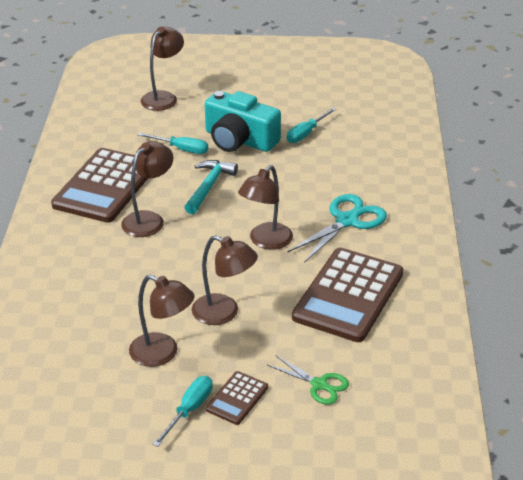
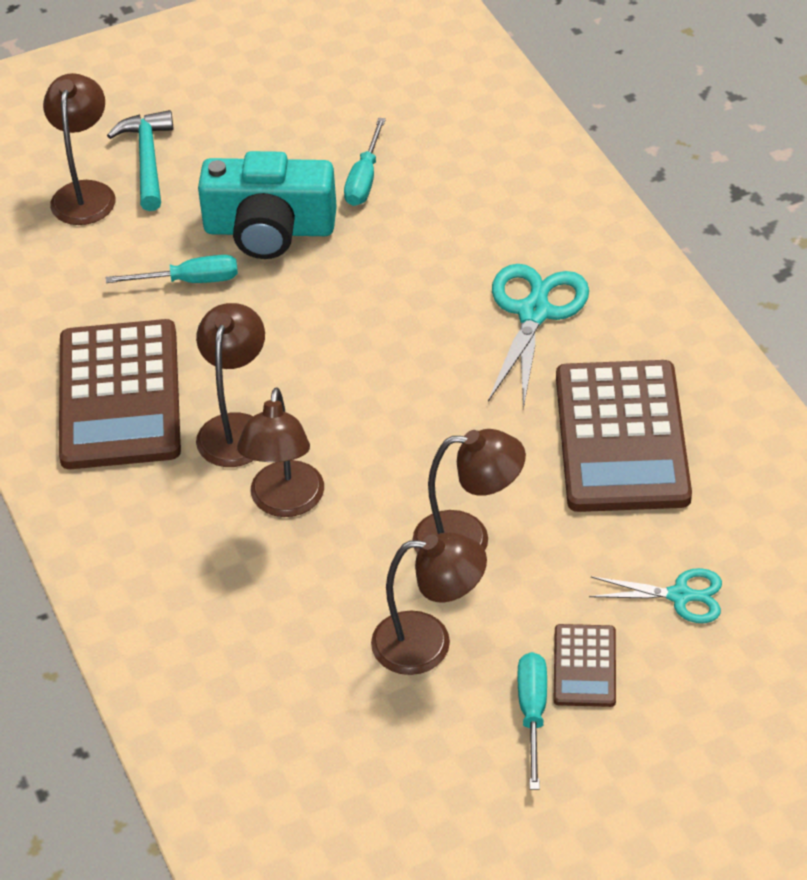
camera: 25 degrees left, 10 degrees up
turquoise hammer [184,160,238,214] -> turquoise hammer moved to [107,110,173,211]
brown lamp [238,165,293,250] -> brown lamp moved to [237,387,324,517]
green scissors [267,355,349,405] -> turquoise scissors [589,568,722,623]

